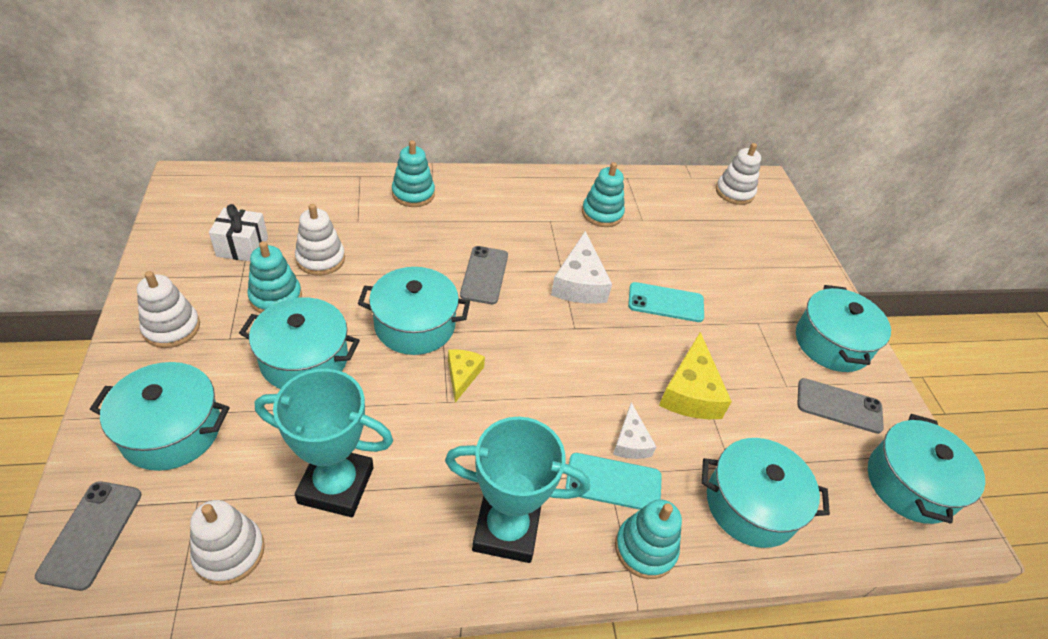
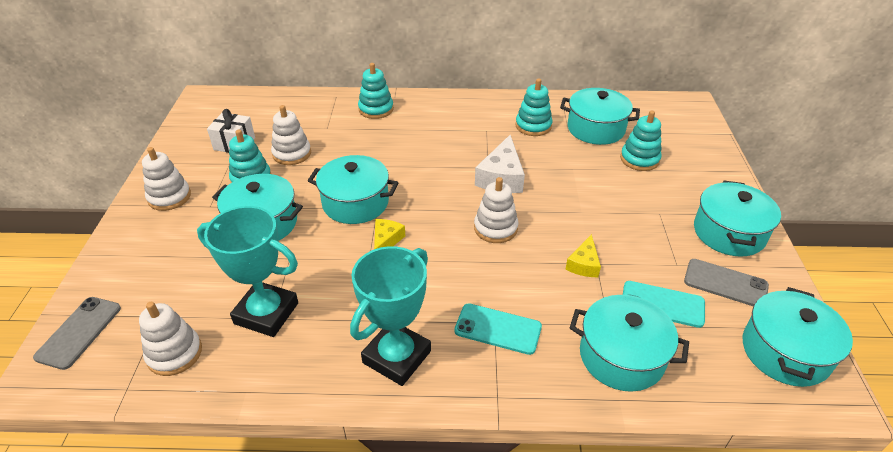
camera: 15 degrees right, 5 degrees down
turquoise pot [90,362,230,471] -> turquoise pot moved to [560,88,640,145]
turquoise trophy [445,417,590,563] -> turquoise trophy turned 75 degrees counterclockwise [350,246,431,386]
grey phone [460,246,508,304] -> none
white cheese [613,402,656,459] -> none
turquoise stacking toy [615,499,682,579] -> turquoise stacking toy moved to [620,110,662,171]
turquoise phone [628,282,704,322] -> turquoise phone moved to [623,281,705,328]
yellow cheese [659,332,732,419] -> yellow cheese [565,234,601,277], size x0.59
white stacking toy [716,143,761,205] -> white stacking toy moved to [474,177,518,243]

